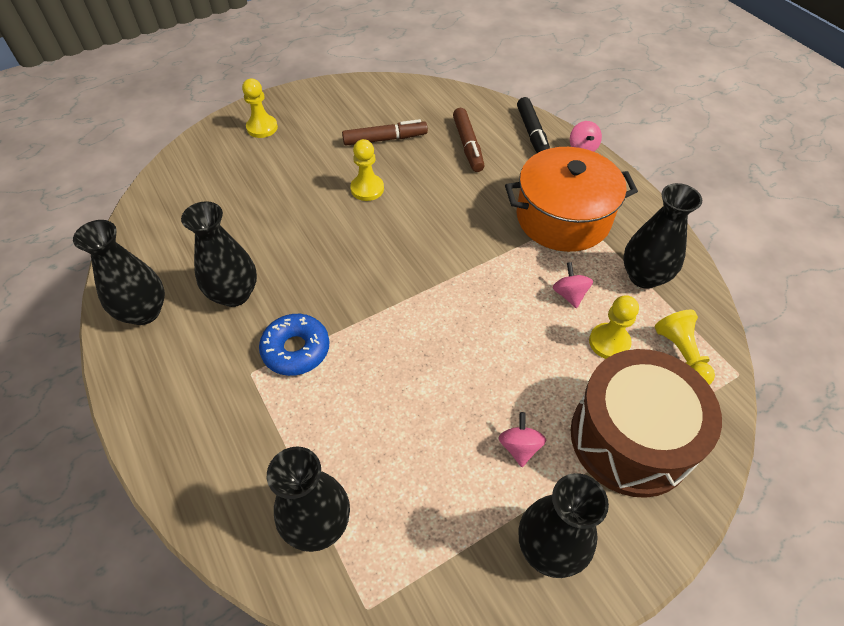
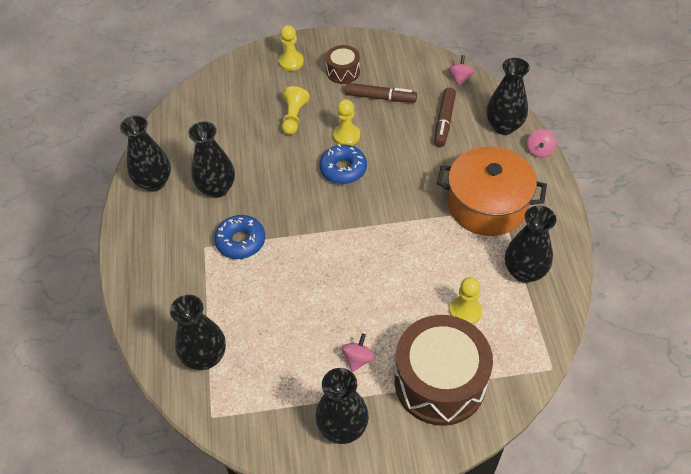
camera: 25 degrees right, 0 degrees up
black marker [517,97,550,153] -> black vase [487,58,530,135]
pink spinning top [553,262,593,308] -> pink spinning top moved to [448,55,475,87]
yellow pawn [654,310,715,385] -> yellow pawn moved to [282,86,310,135]
none -> blue donut [319,144,367,184]
none -> brown drum [326,45,360,84]

